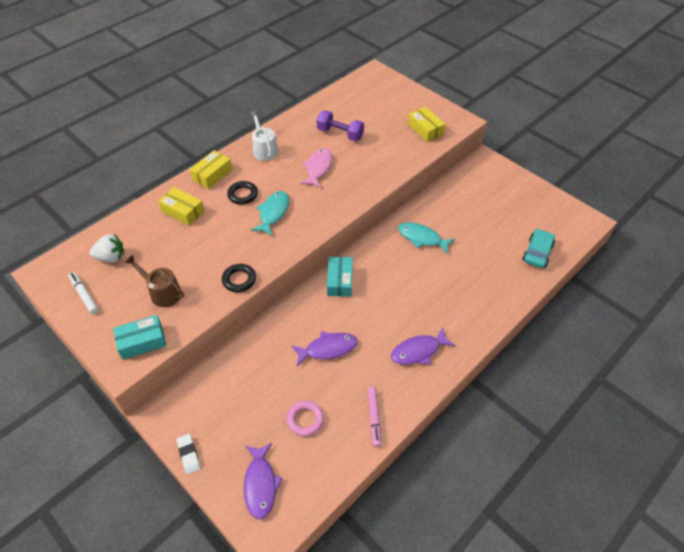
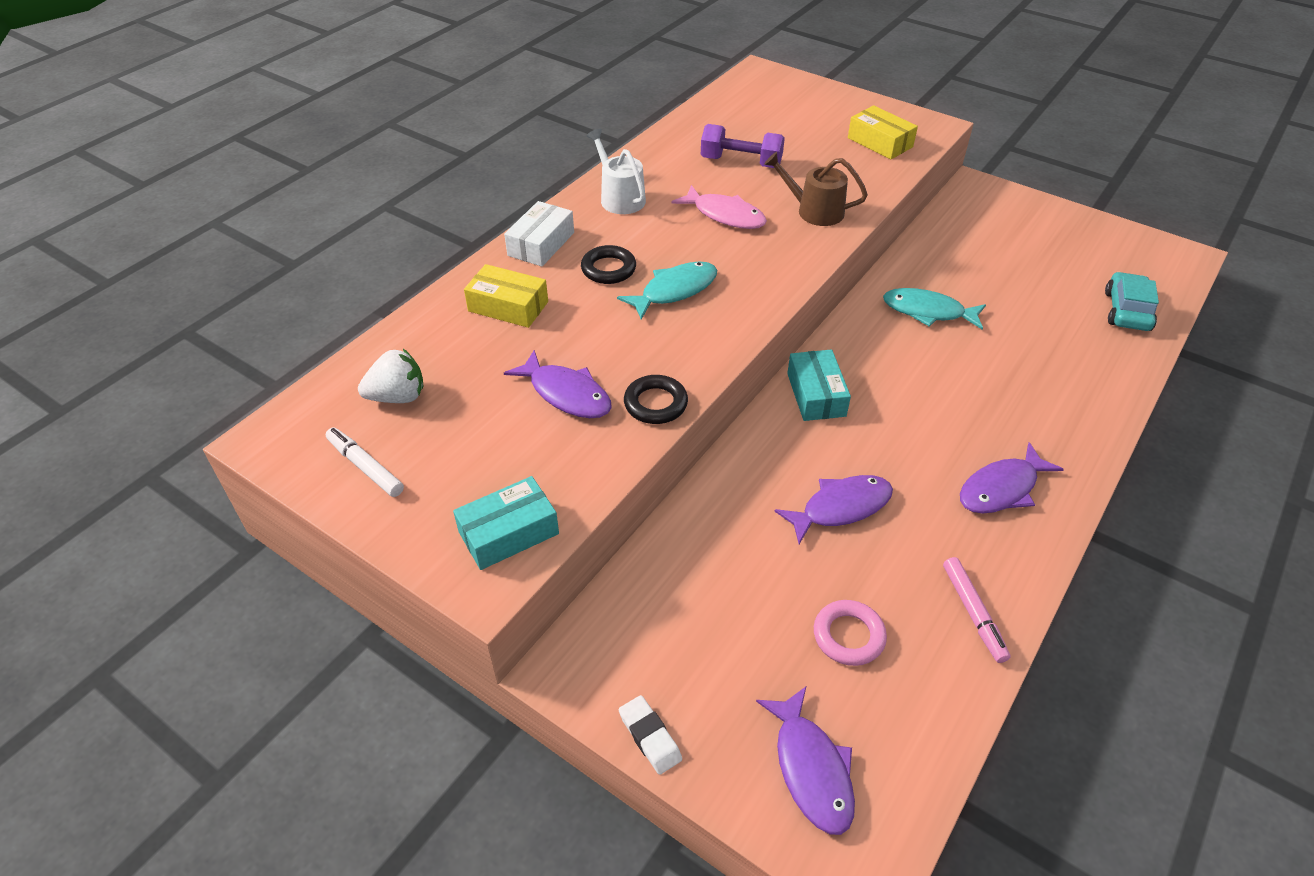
camera: 10 degrees left, 5 degrees down
brown watering can [124,255,184,307] -> brown watering can moved to [764,152,868,226]
yellow box [190,150,232,189] -> white box [504,201,574,267]
turquoise fish [251,191,289,236] -> turquoise fish turned 45 degrees clockwise [617,261,717,320]
pink fish [300,148,332,188] -> pink fish turned 120 degrees clockwise [671,185,767,229]
none -> purple fish [504,350,612,418]

